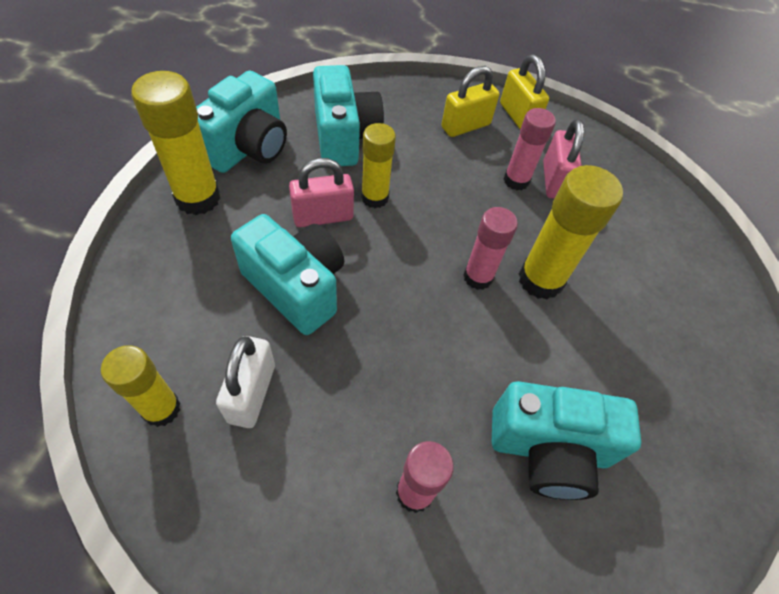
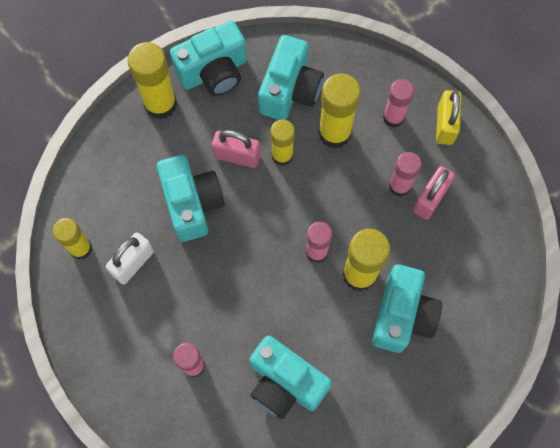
camera: 35 degrees right, 15 degrees up
yellow padlock [441,66,499,137] -> pink glue stick [383,79,414,127]
none -> yellow glue stick [318,74,361,149]
none -> turquoise camera [372,264,442,353]

